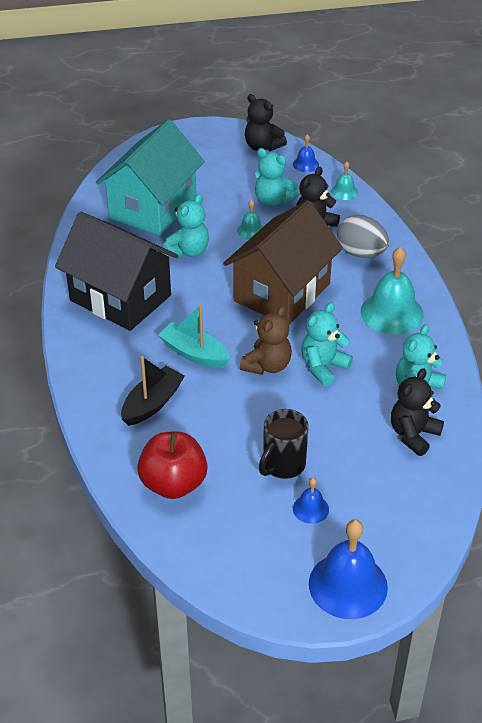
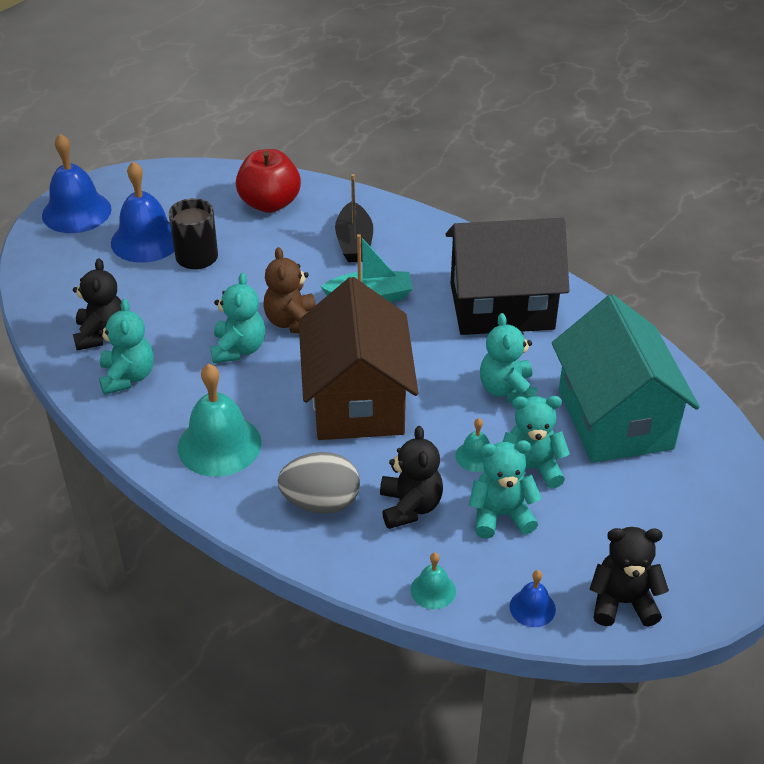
camera: 140 degrees right, 0 degrees up
blue bell [293,478,329,524] -> blue bell [111,161,175,263], size x2.05
none -> turquoise teddy bear [503,396,570,489]

